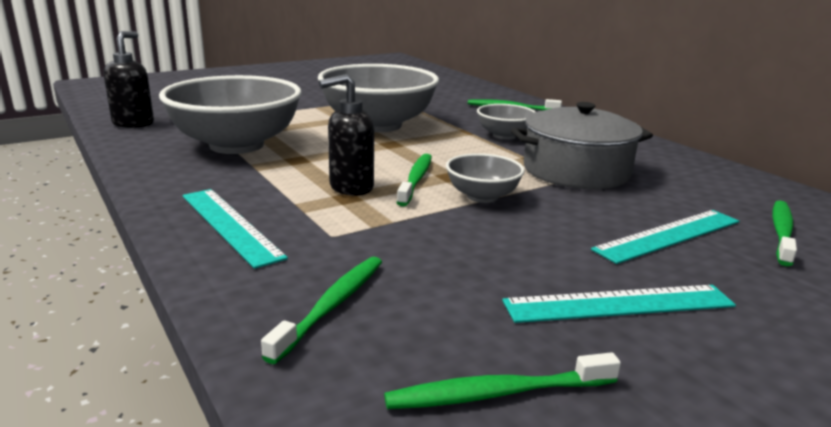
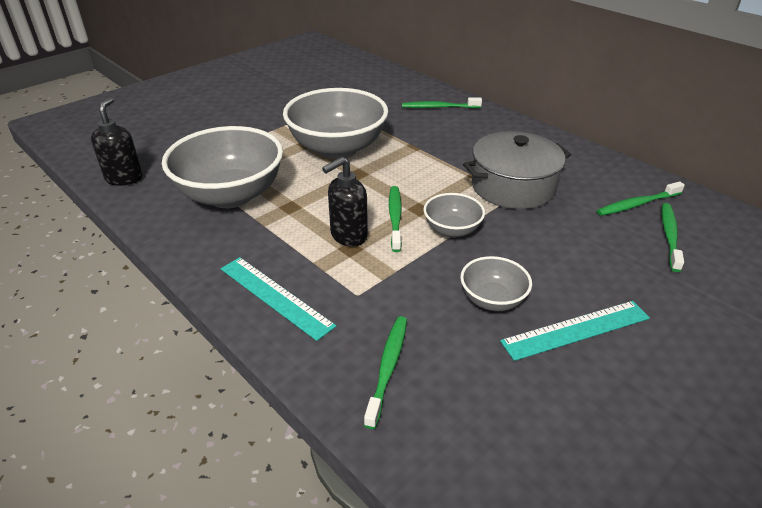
camera: 10 degrees left, 15 degrees up
green toothbrush [384,352,621,409] -> green toothbrush moved to [597,181,685,216]
grey bowl [477,104,536,139] -> grey bowl moved to [460,256,532,311]
turquoise ruler [591,210,739,264] -> none

